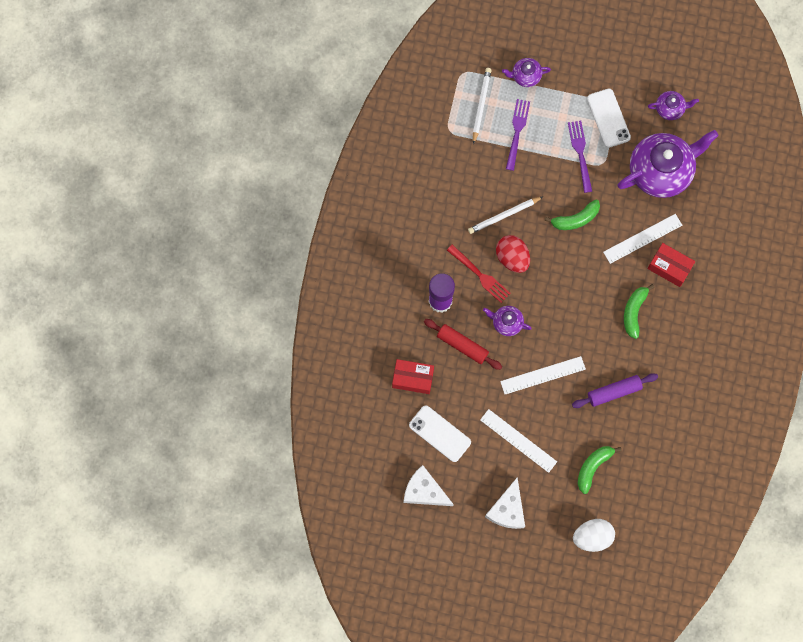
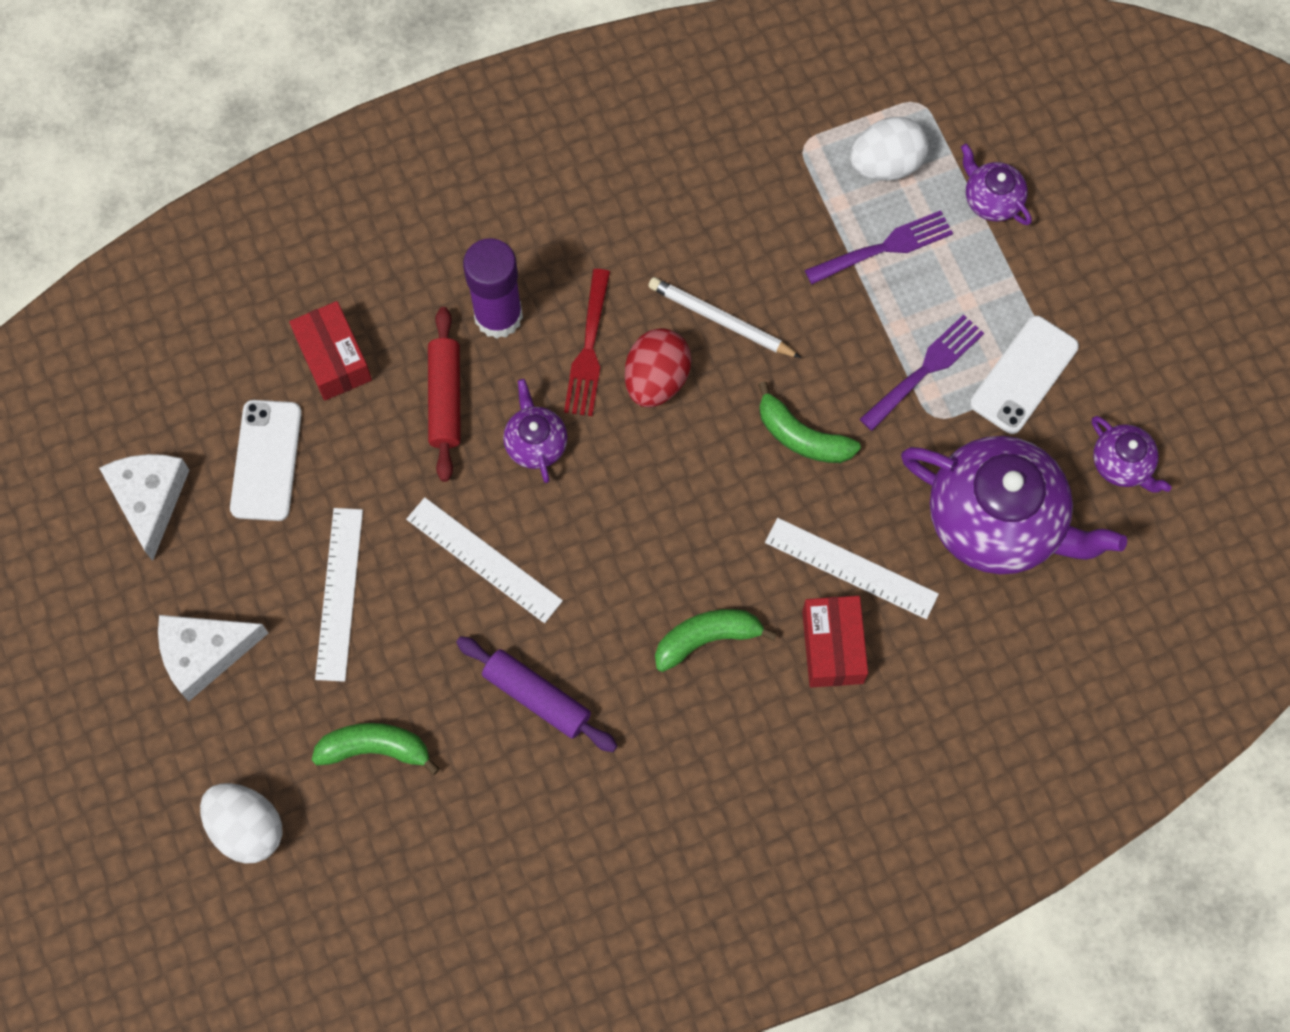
camera: 55 degrees right, 5 degrees down
white pencil [473,68,492,145] -> white egg [850,117,929,181]

